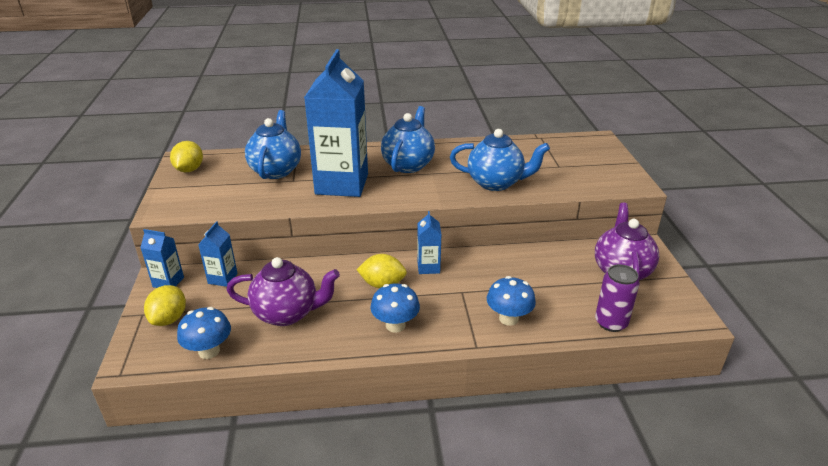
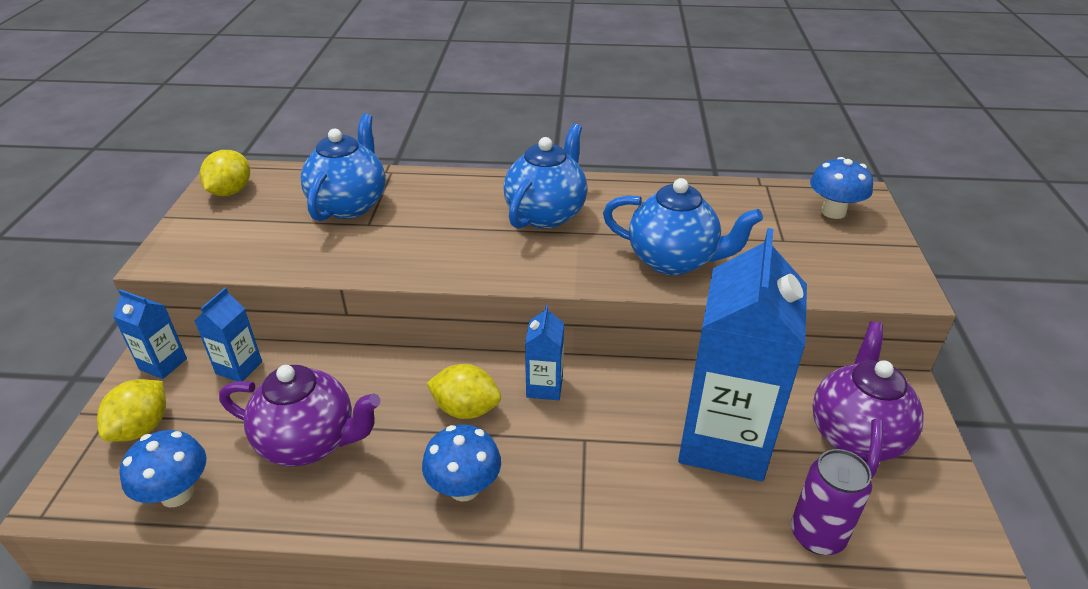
camera: 10 degrees right, 5 degrees up
blue carton [304,49,368,197] -> blue carton moved to [678,228,807,481]
blue mushroom [487,276,536,326] -> blue mushroom moved to [810,157,873,219]

